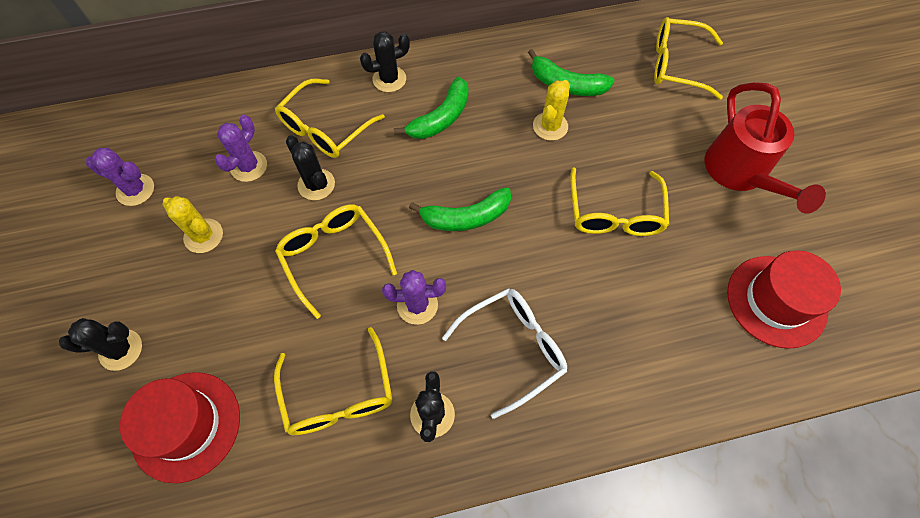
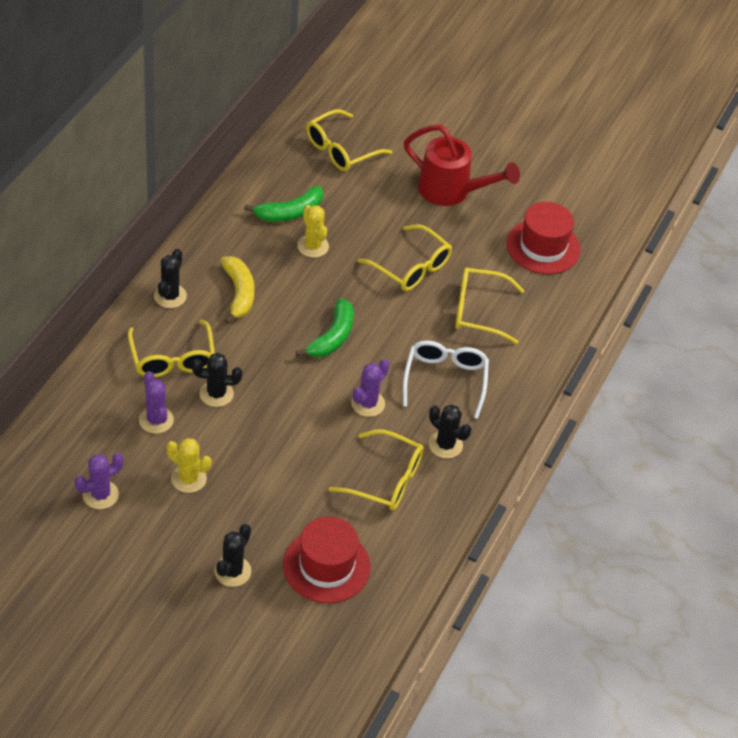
camera: 55 degrees left, 15 degrees down
yellow cactus [162,196,223,253] -> yellow cactus turned 45 degrees clockwise [167,438,211,493]
yellow glasses [275,205,397,319] -> yellow glasses moved to [455,268,524,344]
green banana [394,77,469,139] -> yellow banana [221,256,255,324]

